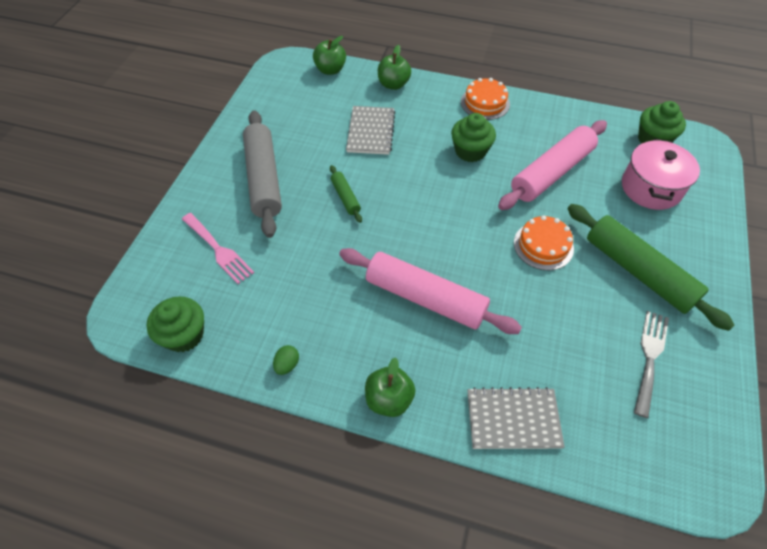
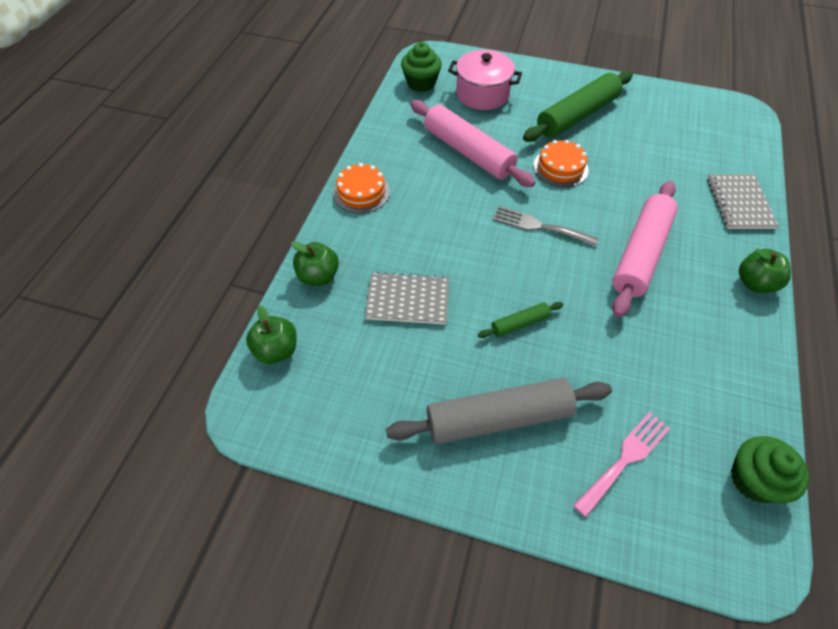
camera: 90 degrees left, 0 degrees up
green egg [273,345,299,375] -> none
green cupcake [451,113,496,162] -> none
grey fork [634,311,669,418] -> grey fork moved to [493,206,598,247]

